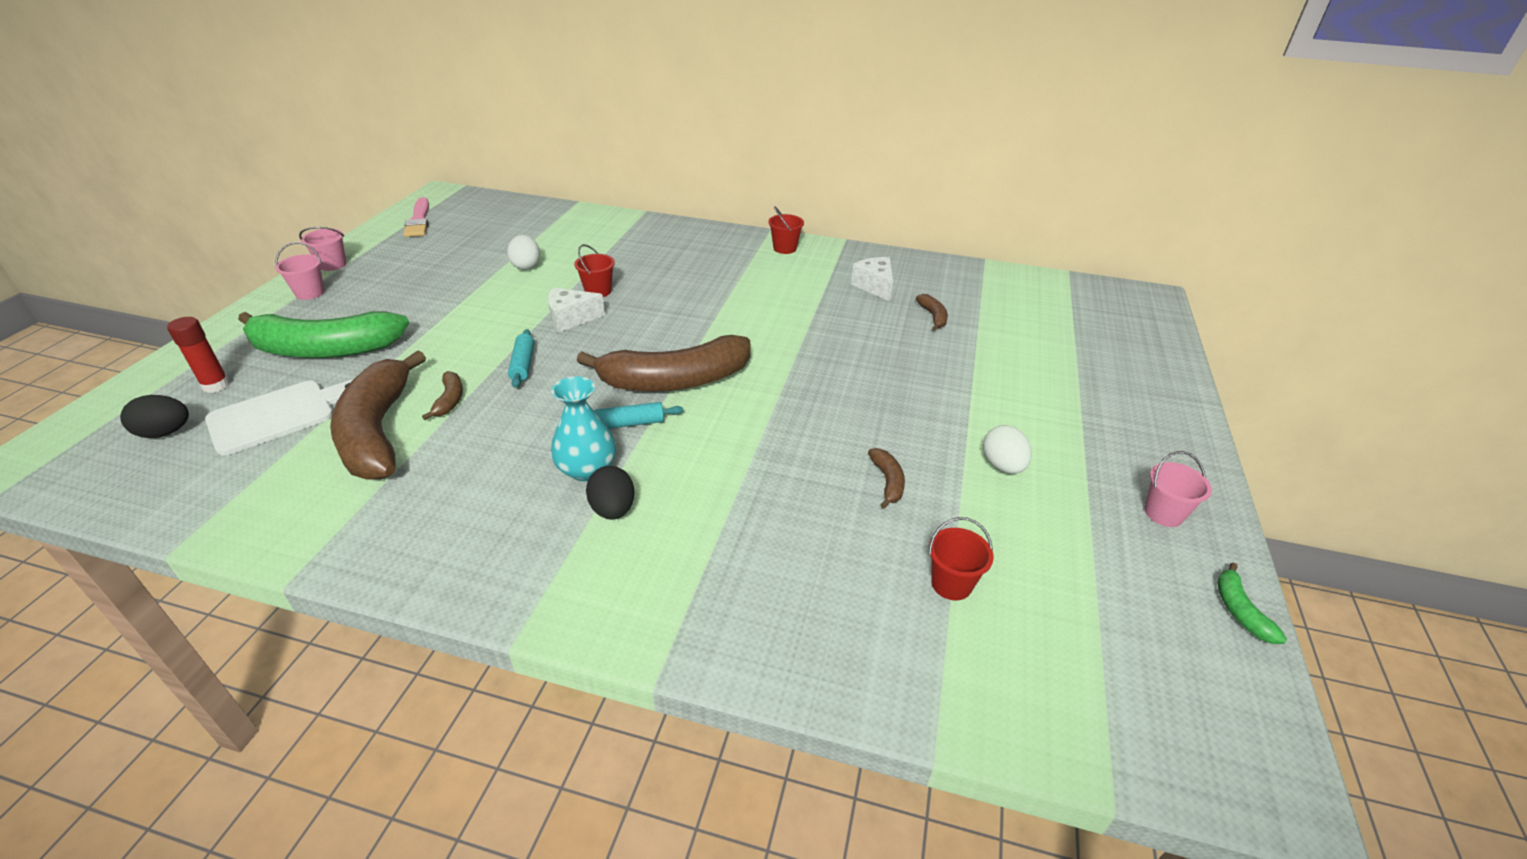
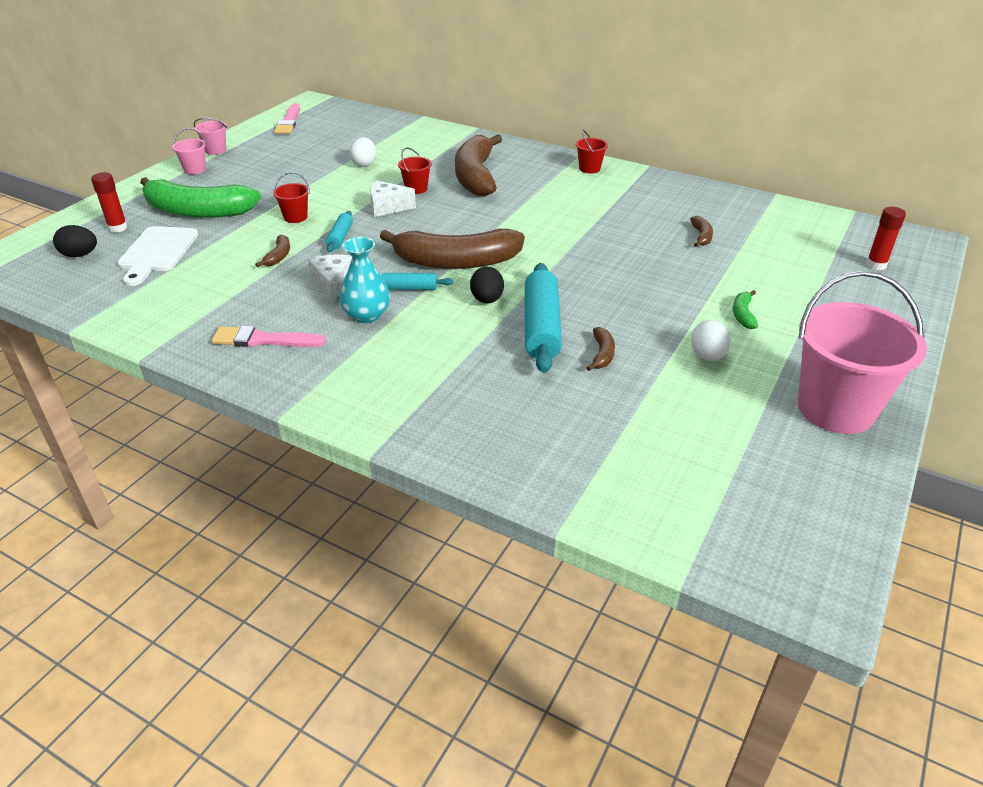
camera: 15 degrees right, 0 degrees up
white cutting board [205,379,354,455] -> white cutting board turned 120 degrees clockwise [117,226,199,286]
brown banana [330,350,426,480] -> brown banana moved to [455,134,502,197]
black egg [586,466,634,520] -> black egg moved to [470,266,504,304]
white cheese [851,257,893,301] -> white cheese moved to [308,255,352,303]
red bucket [929,517,994,600] -> red bucket moved to [273,172,310,223]
pink bucket [1145,451,1212,527] -> pink bucket [798,271,927,434], size x2.31
green banana [1217,562,1287,644] -> green banana moved to [733,290,758,329]
none -> pink brush [212,326,326,347]
none -> turquoise rolling pin [525,263,562,373]
none -> red glue stick [866,207,906,270]

